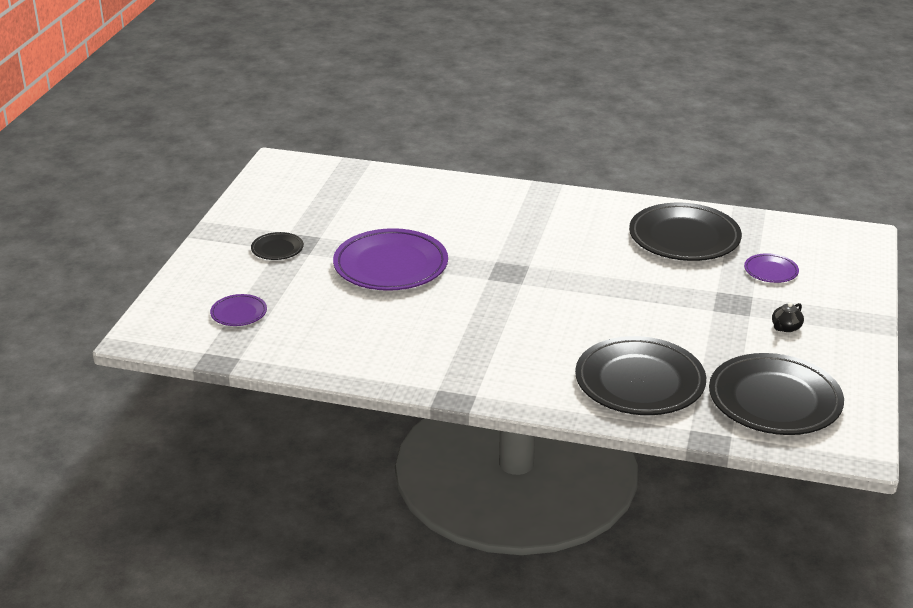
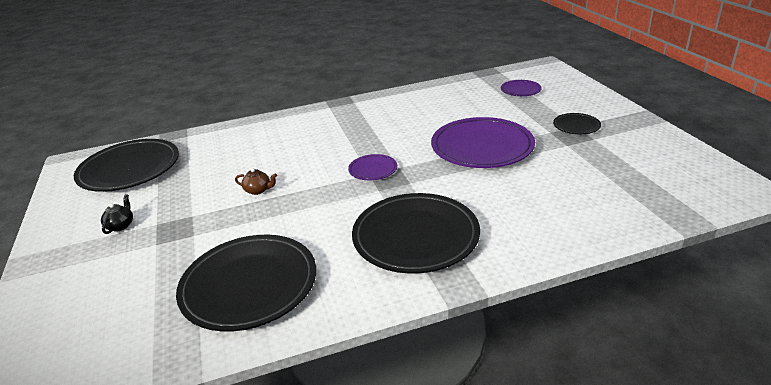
camera: 150 degrees right, 0 degrees up
black plate [575,336,706,415] -> black plate moved to [352,193,480,273]
purple plate [744,253,799,283] -> purple plate moved to [348,154,397,180]
none -> brown teapot [235,168,277,195]

